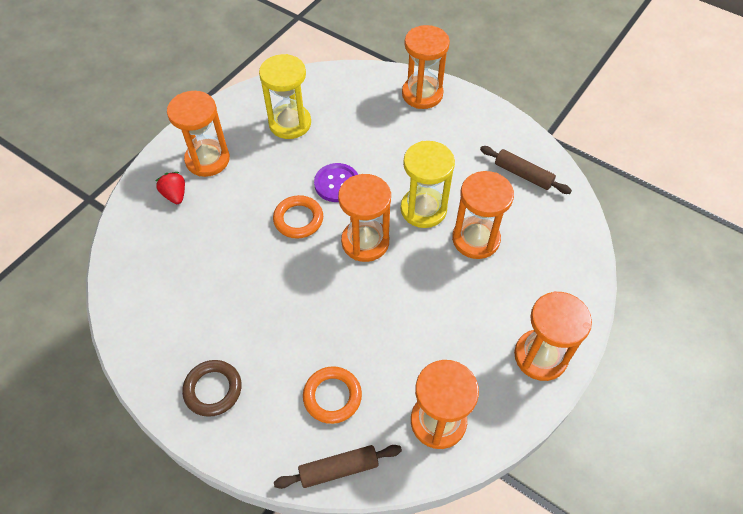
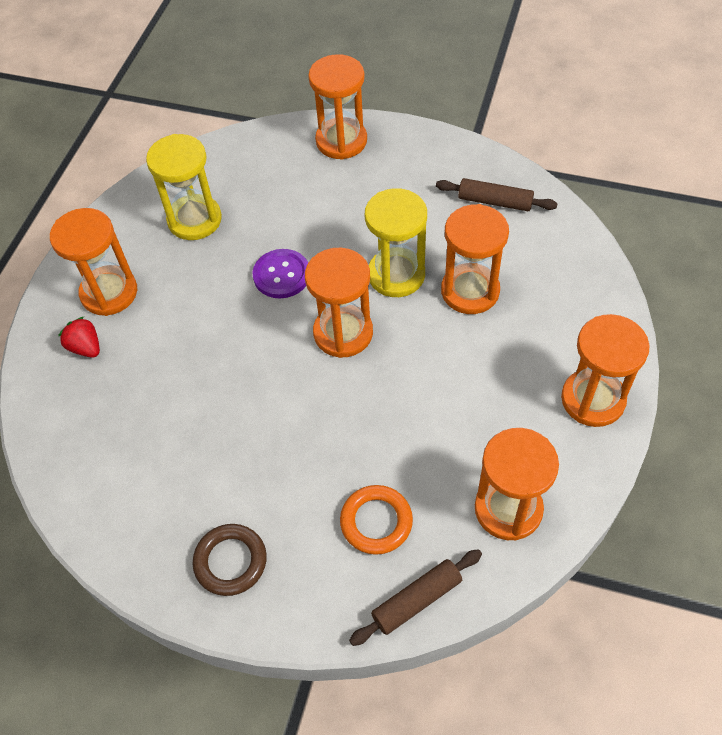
camera: 15 degrees left, 0 degrees up
orange ring [273,195,323,239] -> none

